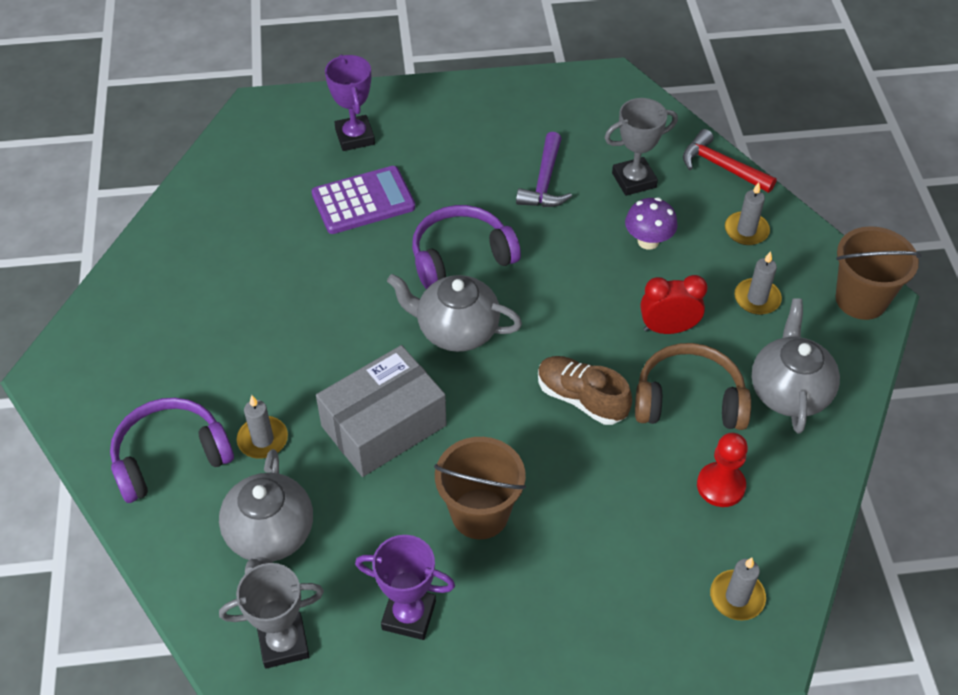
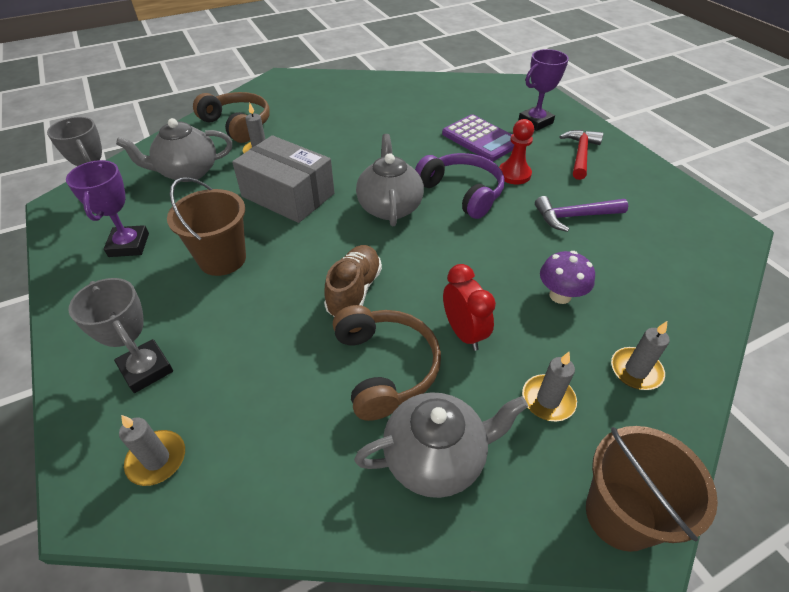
camera: 70 degrees right, 5 degrees down
purple headphones [110,398,234,503] -> brown headphones [193,92,270,143]
grey trophy [605,98,678,196] -> grey trophy moved to [69,278,173,393]
red hammer [683,129,777,193] -> red hammer moved to [559,130,603,180]
red pawn [697,433,748,507] -> red pawn moved to [499,119,534,184]

